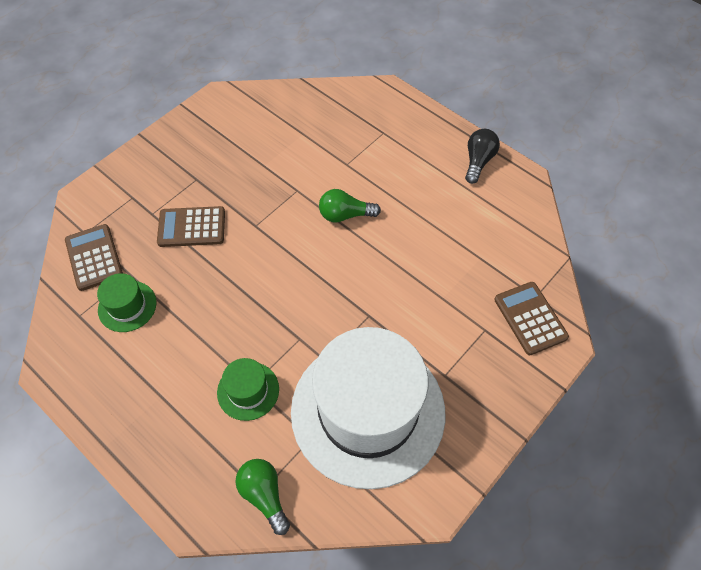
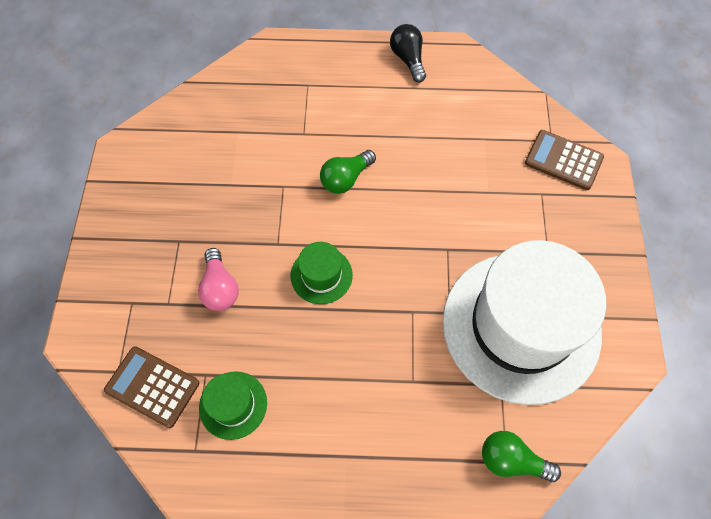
camera: 40 degrees left, 5 degrees up
brown calculator [157,206,225,247] -> pink light bulb [198,248,239,311]
green hat [217,358,279,421] -> green hat moved to [291,242,353,304]

